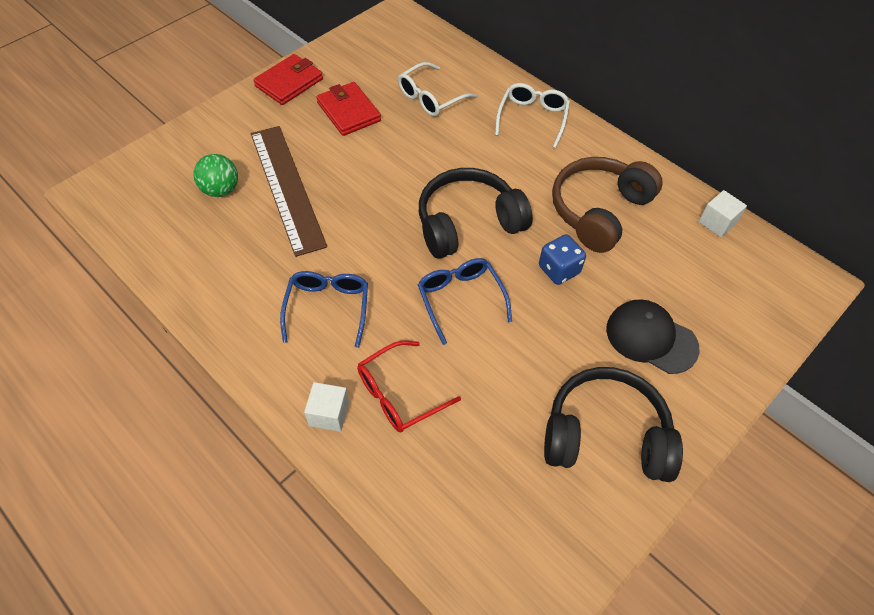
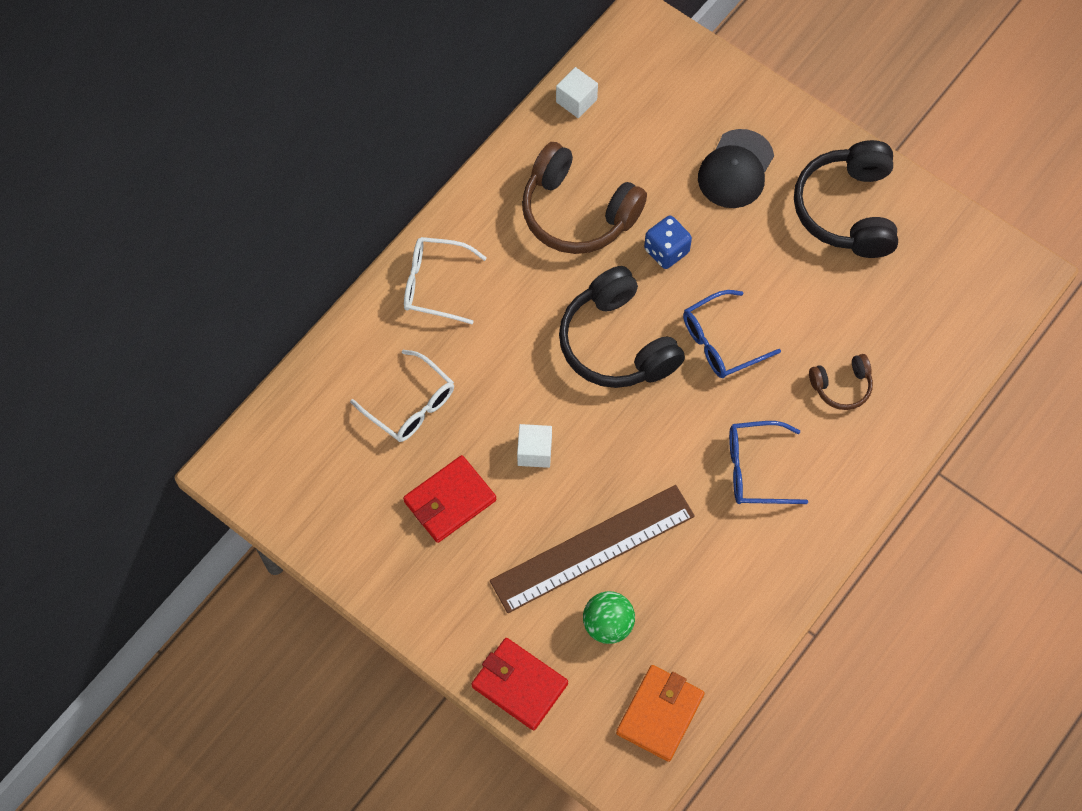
camera: 95 degrees left, 10 degrees up
red wallet [253,54,323,105] -> red wallet moved to [471,638,568,730]
white cube [304,382,349,432] -> white cube moved to [517,424,552,468]
red glasses [357,340,461,432] -> brown headphones [809,354,873,410]
none -> orange wallet [616,665,705,762]

